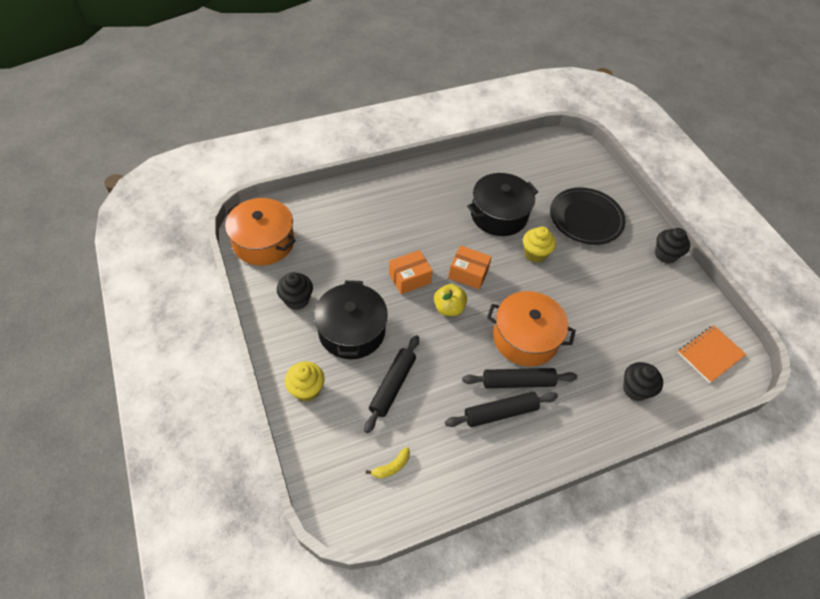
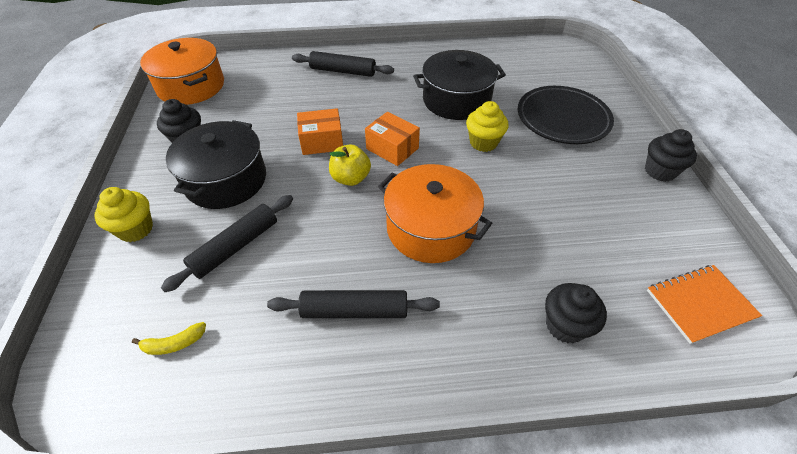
camera: 20 degrees right, 5 degrees down
black rolling pin [462,368,577,388] -> black rolling pin moved to [292,51,394,77]

